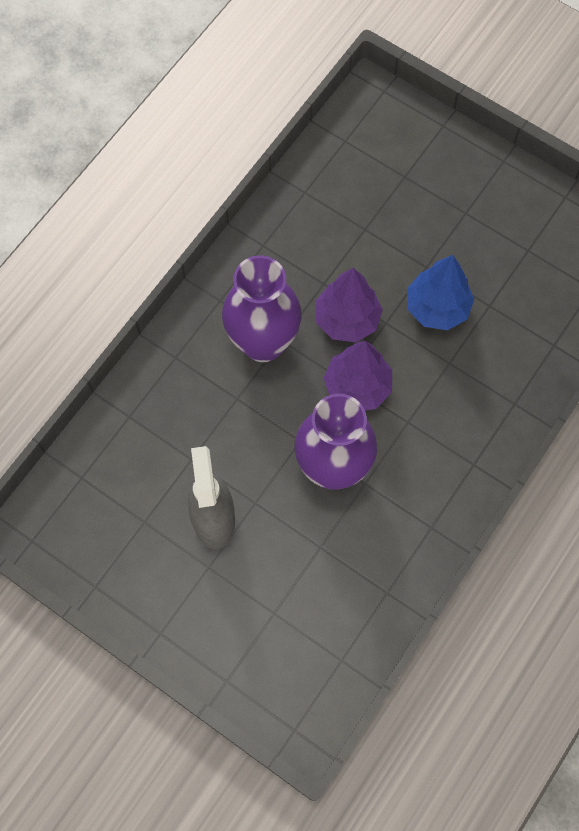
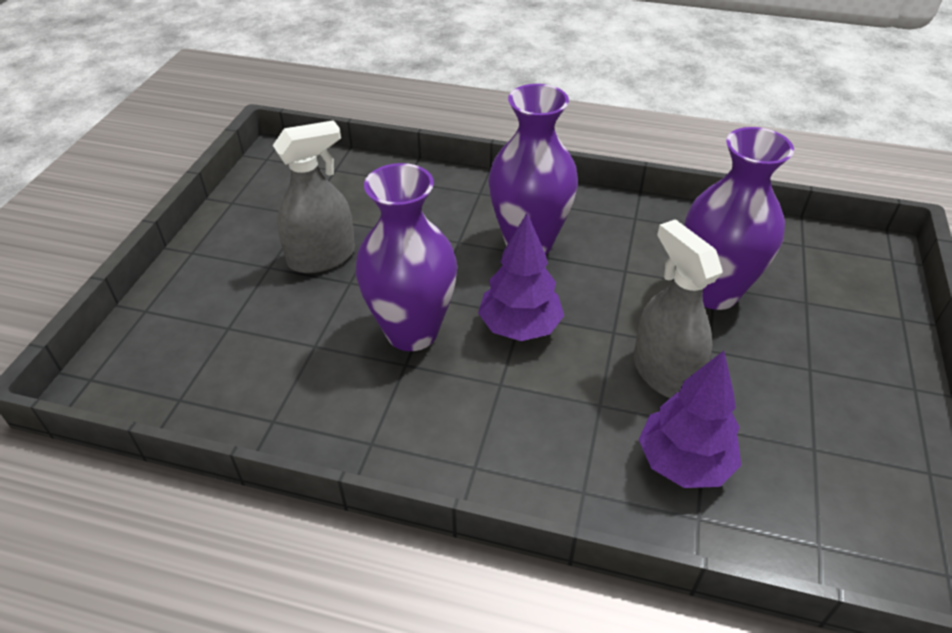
camera: 70 degrees right, 25 degrees down
purple tree [315,268,383,342] -> purple tree moved to [639,351,741,488]
blue tree [407,255,474,330] -> grey spray bottle [633,219,722,398]
none -> purple vase [684,127,794,310]

